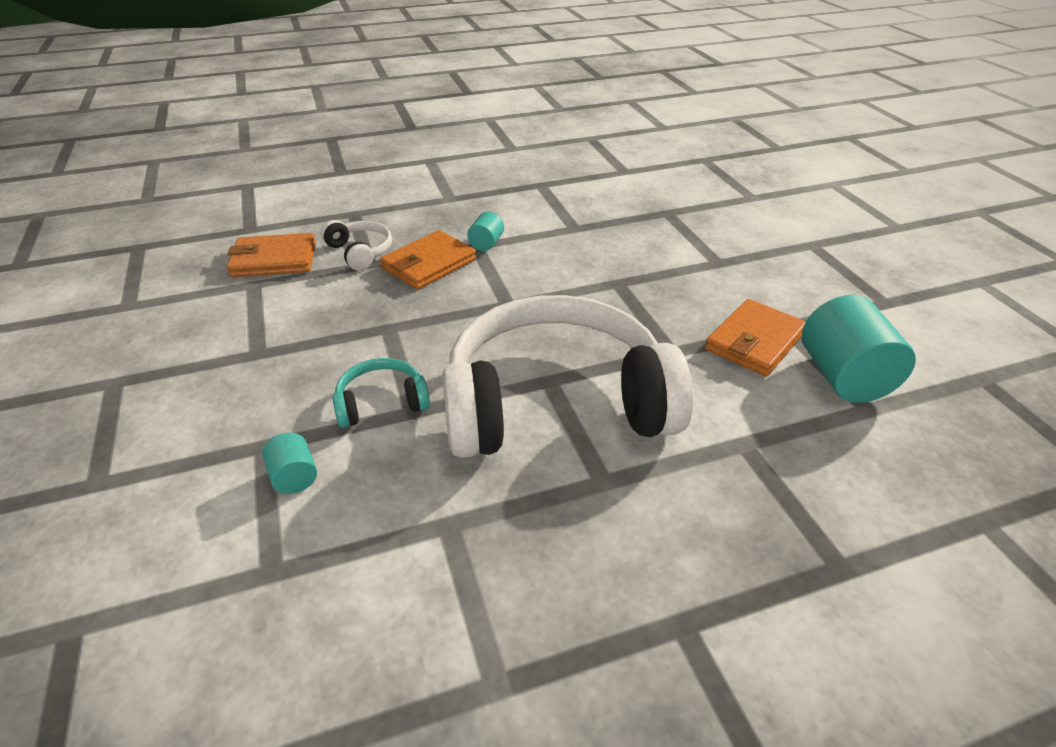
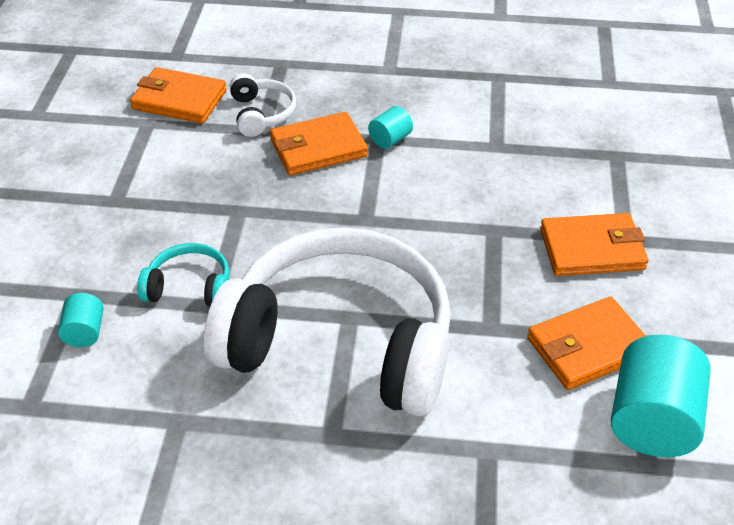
camera: 25 degrees right, 5 degrees up
none -> orange wallet [540,213,648,276]

